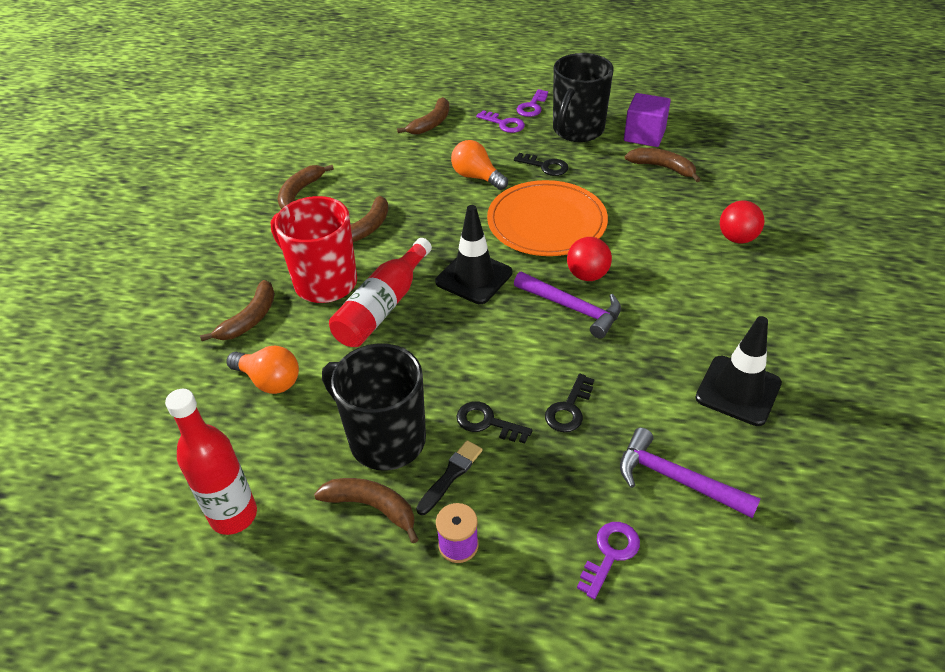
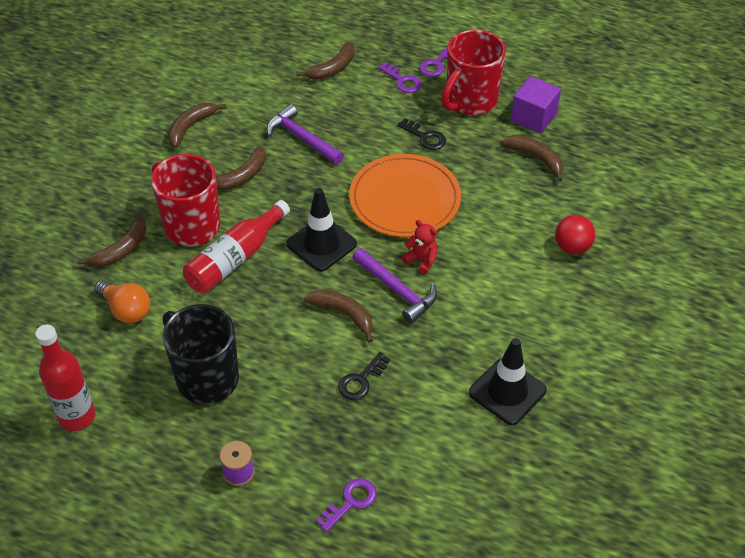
camera: 10 degrees right, 5 degrees up
brown banana [314,478,419,543] -> brown banana moved to [304,290,373,343]
black brush [416,440,482,515] -> none
orange light bulb [451,140,508,190] -> none
black key [456,401,533,444] -> none
black mug [553,53,614,142] -> red mug [441,30,506,115]
red ball [567,237,612,281] -> red teddy bear [402,220,438,274]
purple hammer [620,428,760,518] -> purple hammer moved to [267,104,344,165]

